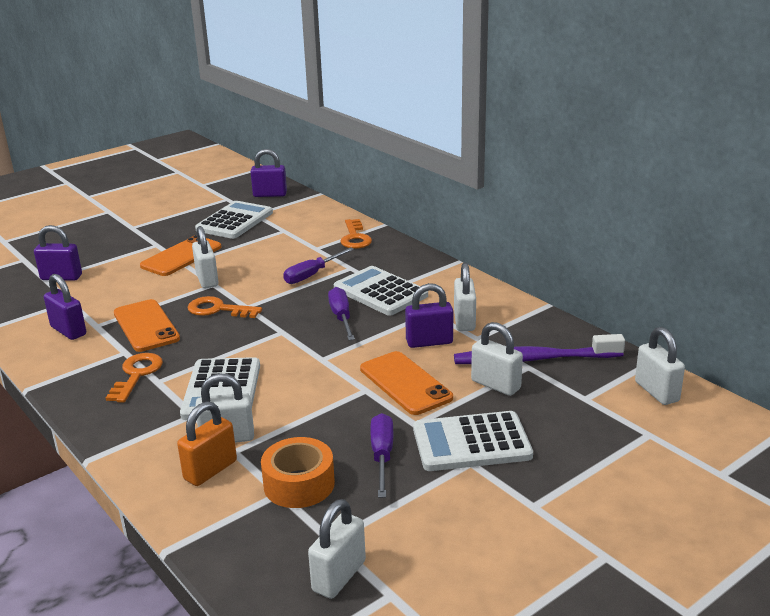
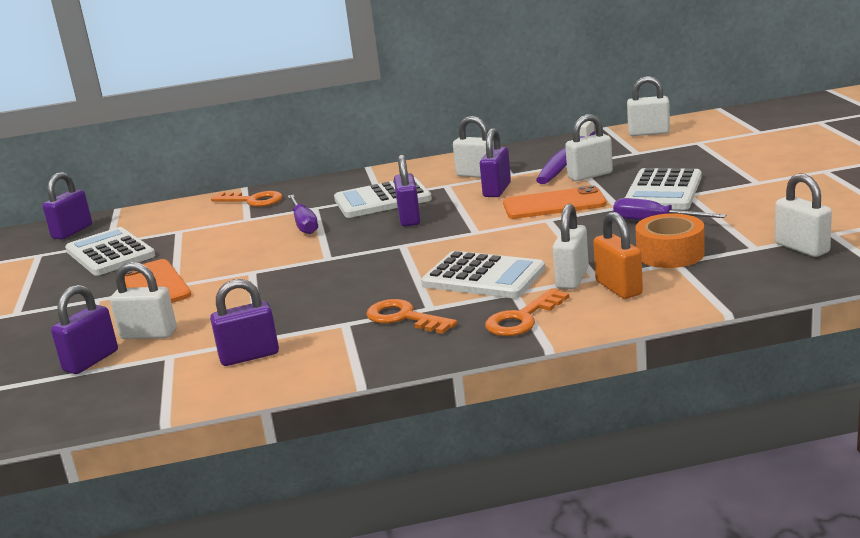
camera: 60 degrees left, 5 degrees down
orange phone [114,299,180,352] -> none
orange key [187,296,262,318] -> orange key moved to [485,289,569,336]
white padlock [192,226,219,288] -> white padlock moved to [110,262,177,339]
purple screwdriver [328,287,355,340] -> purple padlock [394,155,420,227]

